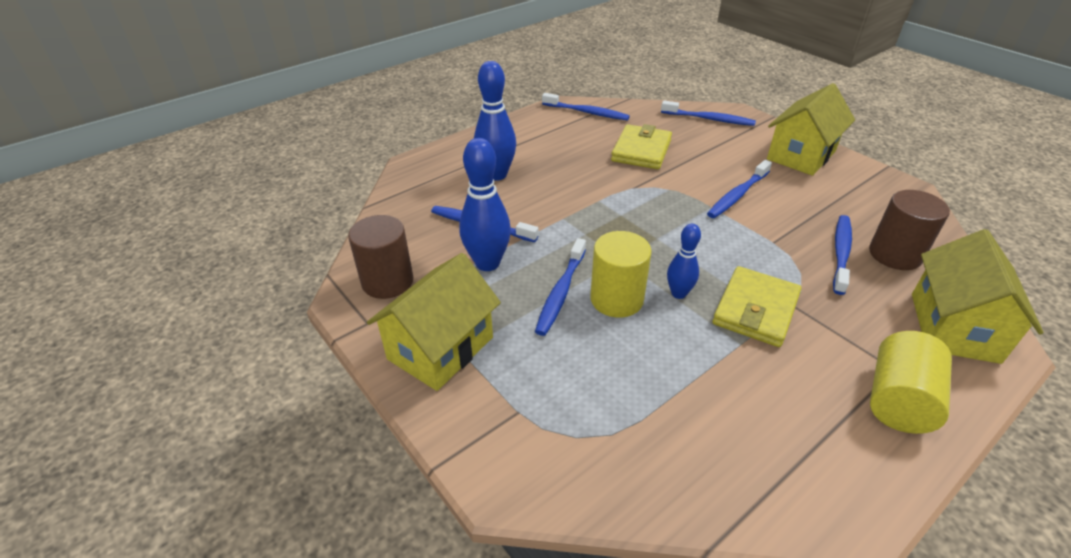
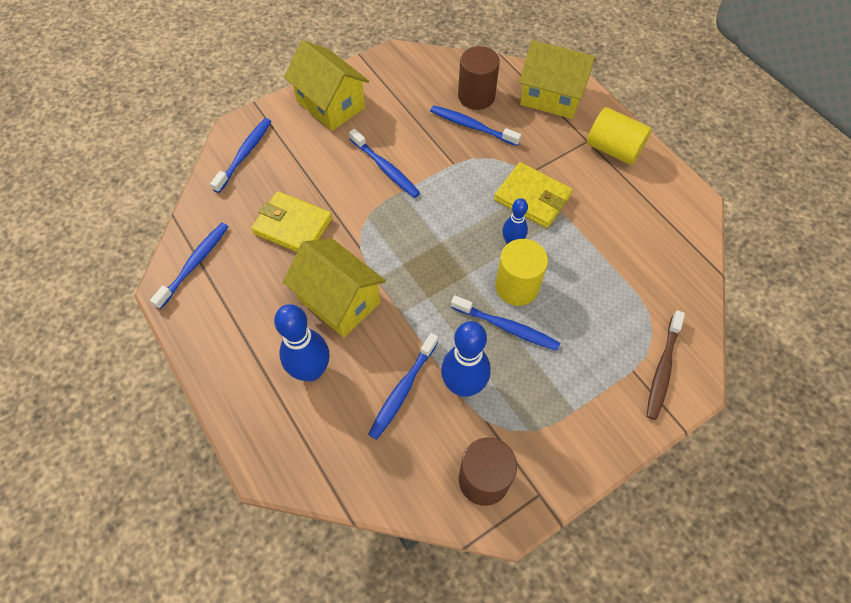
camera: 85 degrees left, 20 degrees up
yellow house [367,253,501,391] -> yellow house moved to [283,238,386,338]
none -> brown toothbrush [646,310,685,420]

